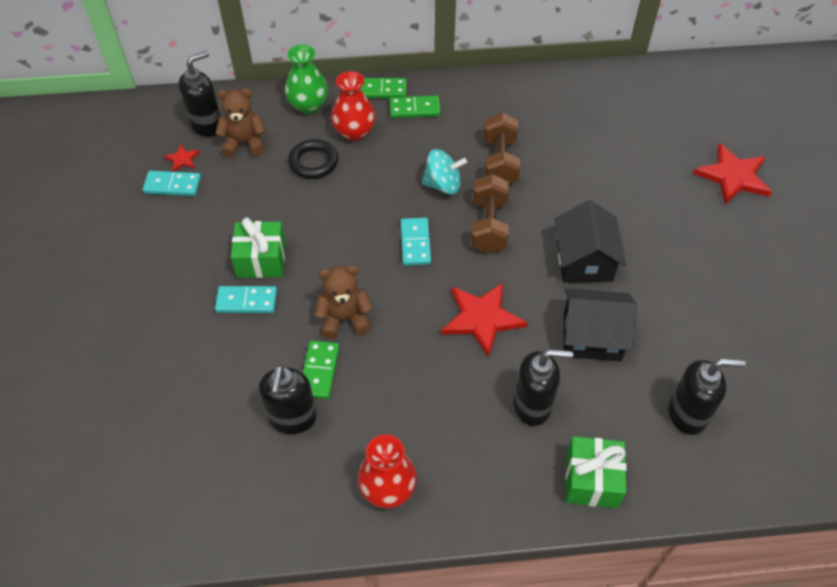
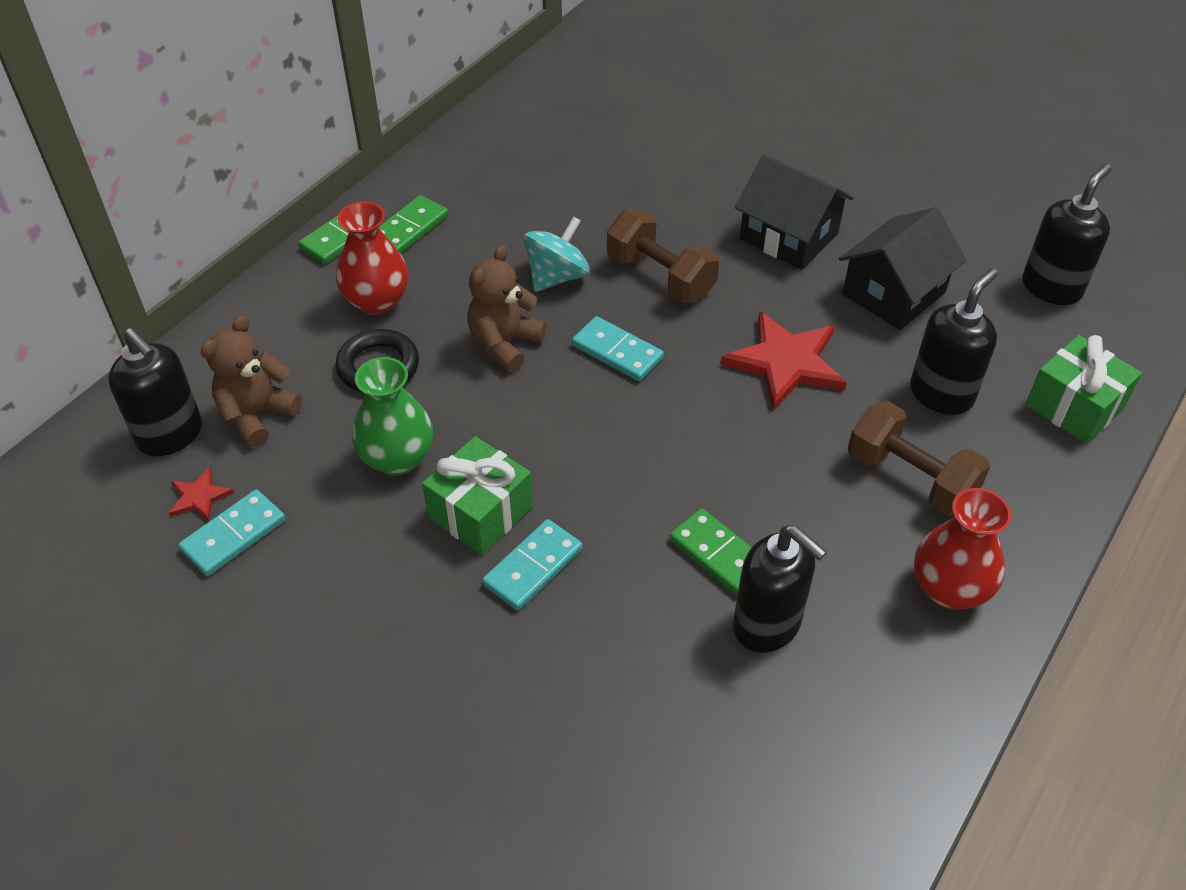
camera: 50 degrees left, 5 degrees down
black soap dispenser [178,51,221,137] -> black soap dispenser turned 135 degrees clockwise [108,328,202,456]
green vase [285,45,328,114] -> green vase moved to [352,357,433,476]
brown teddy bear [315,265,373,339] -> brown teddy bear moved to [467,245,546,372]
brown dumbbell [484,112,520,184] -> brown dumbbell moved to [848,401,990,516]
red star [693,143,772,204] -> none

